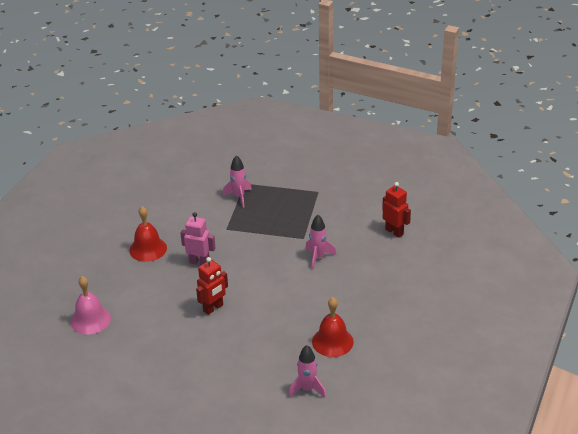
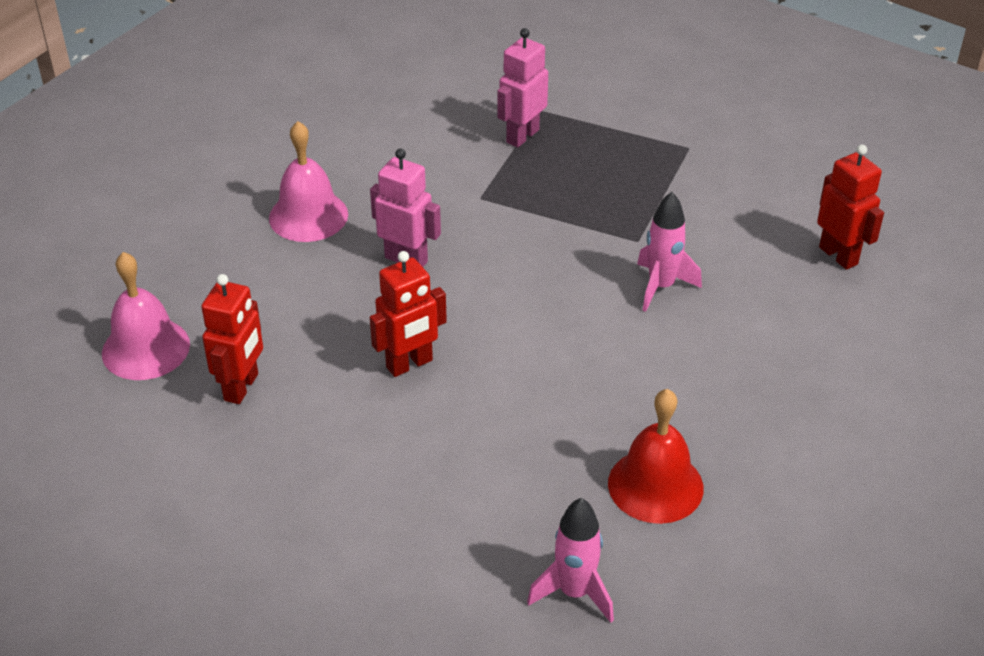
camera: 10 degrees right, 5 degrees up
red bell [129,206,167,262] -> pink bell [269,121,348,242]
pink rocket [223,155,252,207] -> pink robot [497,28,548,148]
none -> red robot [201,274,263,404]

